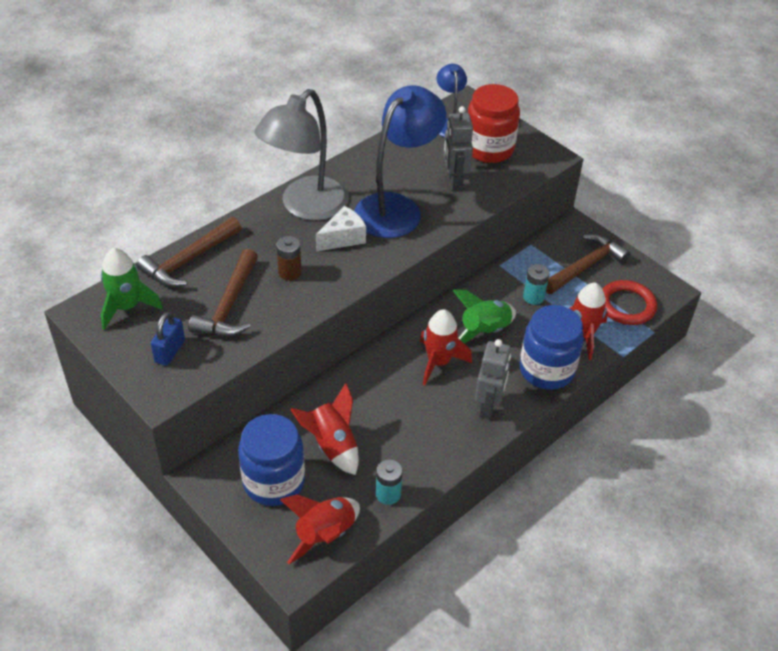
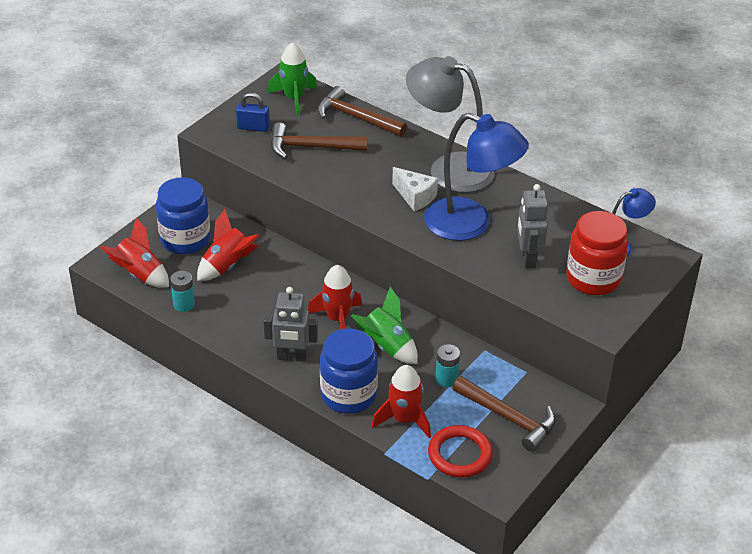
camera: 80 degrees right, 5 degrees down
brown battery [276,236,302,281] -> none
grey robot [443,106,473,191] -> grey robot turned 75 degrees counterclockwise [517,184,548,268]

